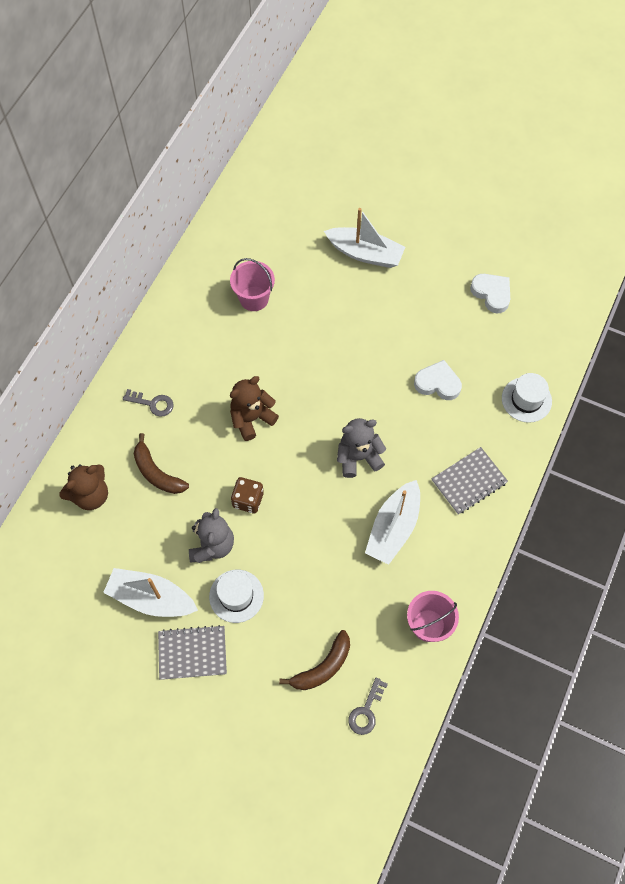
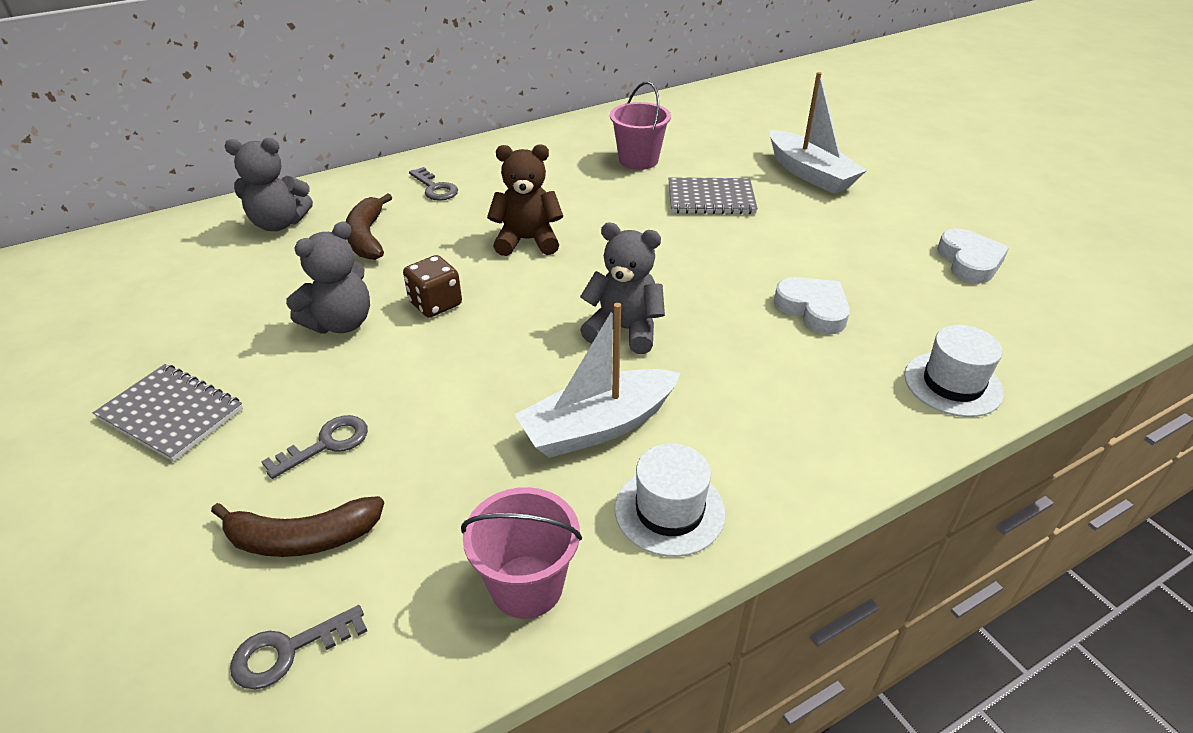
camera: 35 degrees right, 25 degrees down
brown teddy bear [60,464,108,510] -> grey teddy bear [224,138,313,231]
white boat [103,568,198,617] -> none
white hat [209,570,264,623] -> white hat moved to [615,443,726,557]
grey notebook [432,447,508,515] -> grey notebook moved to [668,177,758,214]
none -> grey key [261,415,368,479]

